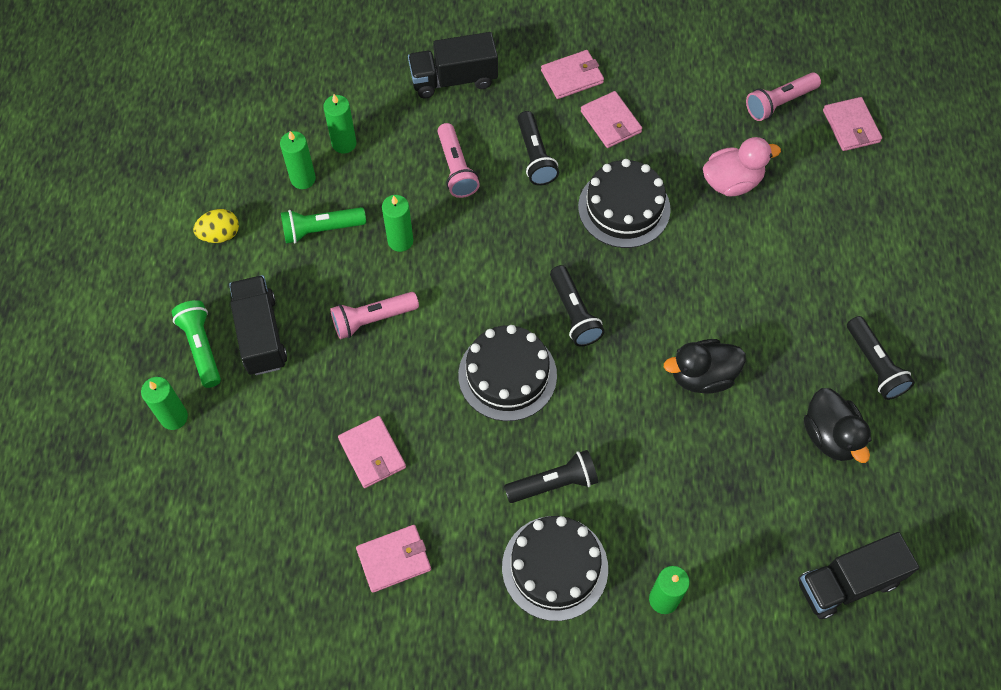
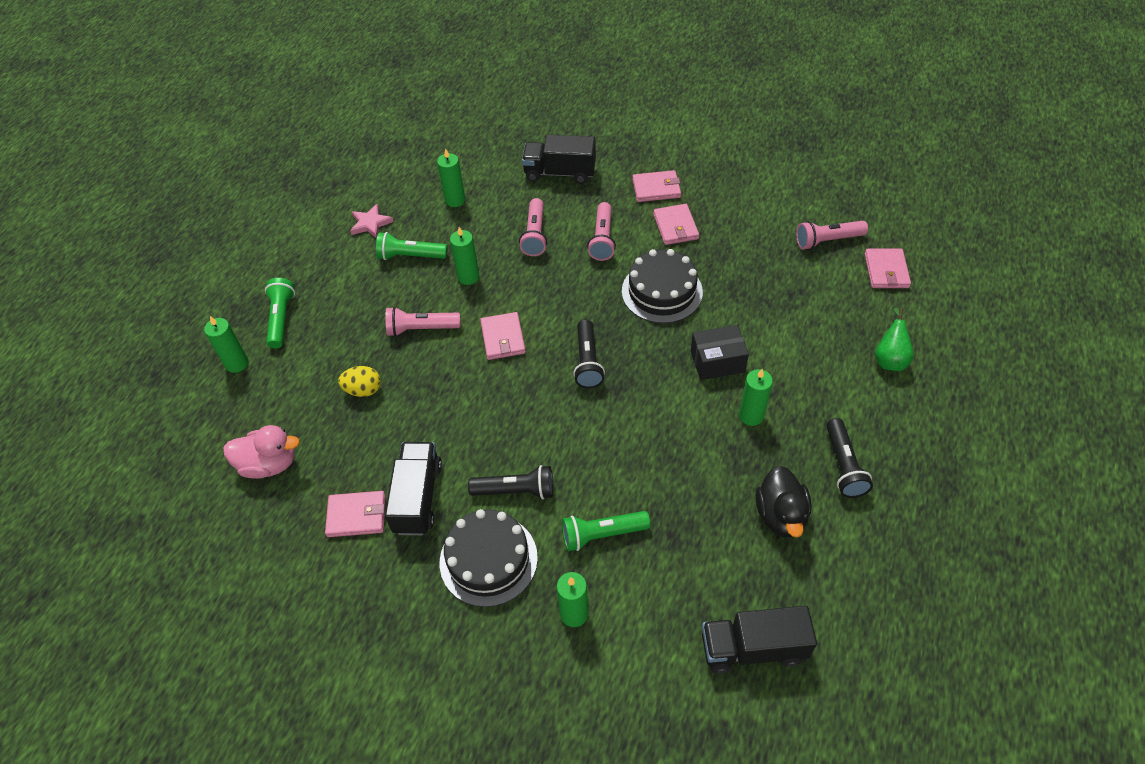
camera: 20 degrees right, 10 degrees down
yellow egg [193,209,239,243] -> yellow egg moved to [338,366,381,397]
black truck [229,275,287,375] -> black truck moved to [385,442,442,535]
green candle [280,131,316,189] -> green candle moved to [739,369,773,426]
pink wallet [338,416,406,488] -> pink wallet moved to [480,312,526,360]
black cake [458,325,557,421] -> none
black flashlight [517,111,559,186] -> pink flashlight [587,202,616,261]
black duck [664,339,746,394] -> none
pink duck [703,137,781,196] -> pink duck moved to [223,425,300,479]
none -> pink star [350,204,394,238]
none -> green flashlight [562,511,650,551]
none -> black box [691,325,749,380]
none -> green pear [875,308,914,371]

